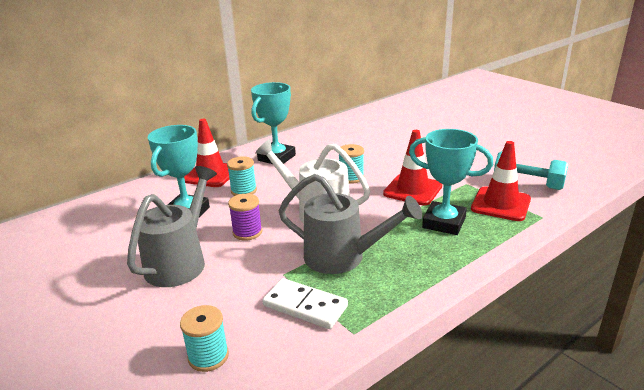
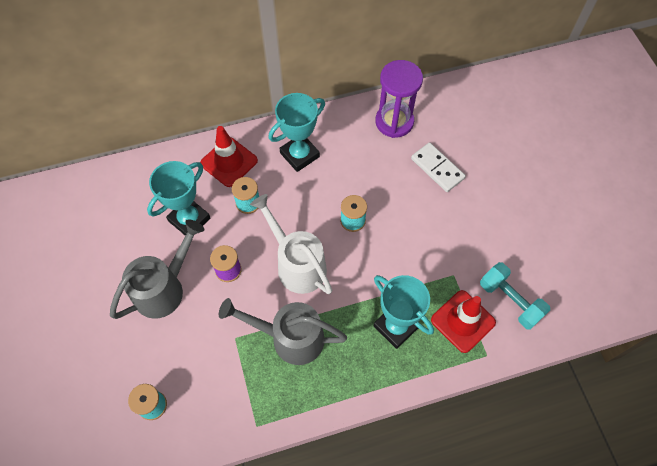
camera: 20 degrees right, 35 degrees up
white domino [262,278,348,329] -> white domino moved to [411,142,466,192]
grey watering can [279,174,422,274] -> grey watering can turned 150 degrees clockwise [219,298,347,365]
red traffic cone [383,130,442,206] -> none
none -> purple hourglass [375,60,423,138]

